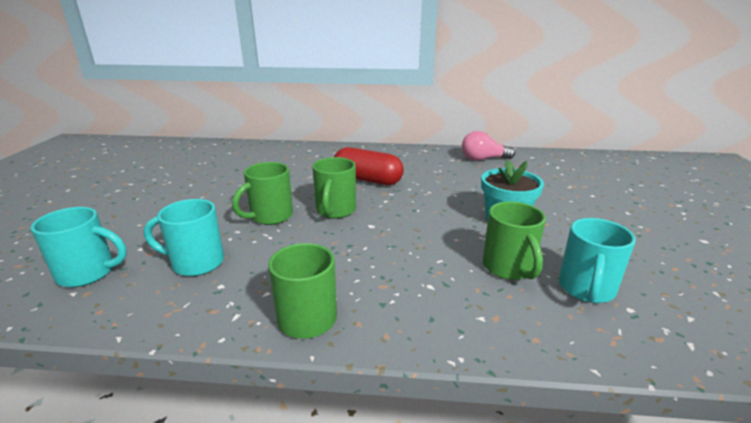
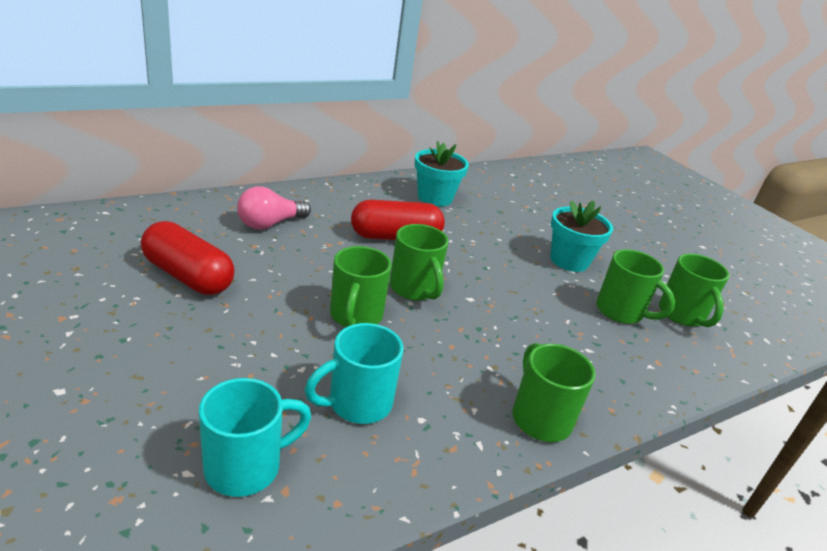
camera: 40 degrees left, 5 degrees up
pink light bulb [462,131,515,161] -> pink light bulb moved to [237,186,311,230]
turquoise mug [559,218,636,303] -> green mug [659,254,729,327]
none -> red capsule [141,221,235,295]
none -> turquoise flower pot [415,141,469,206]

